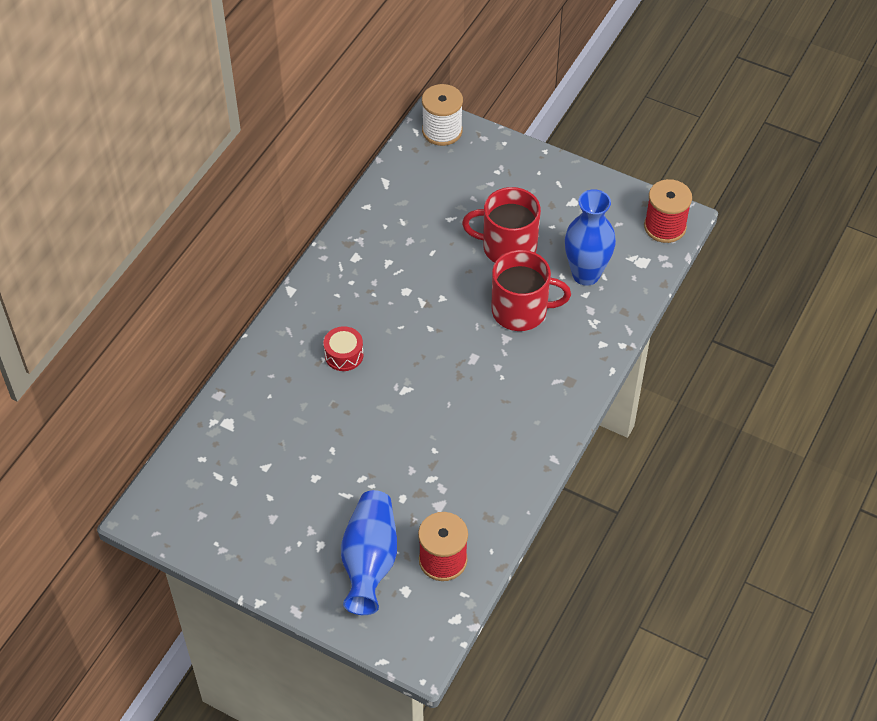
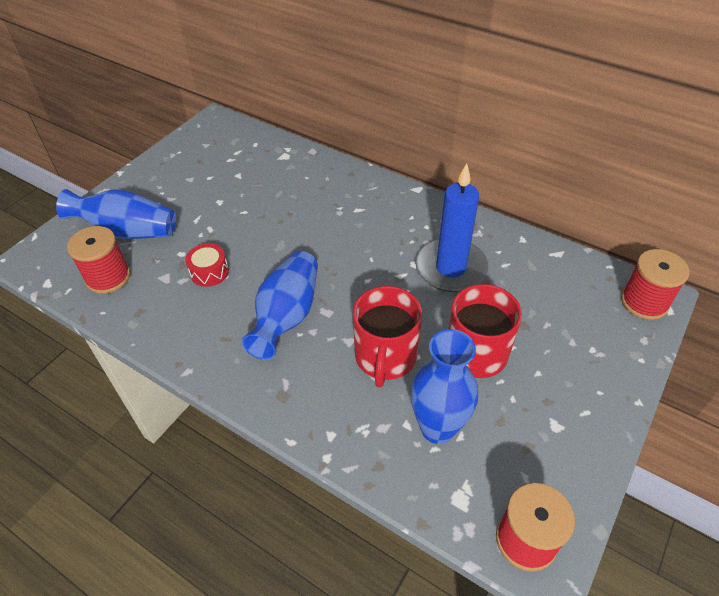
camera: 95 degrees right, 5 degrees down
red drum [323,326,364,371] -> red drum moved to [185,243,229,287]
white spool [422,84,463,146] -> red spool [621,249,690,320]
none -> blue vase [241,251,318,360]
none -> blue candle [415,163,488,292]

